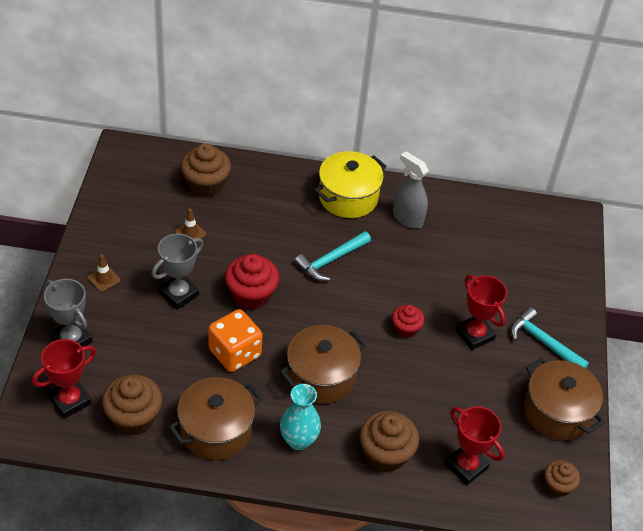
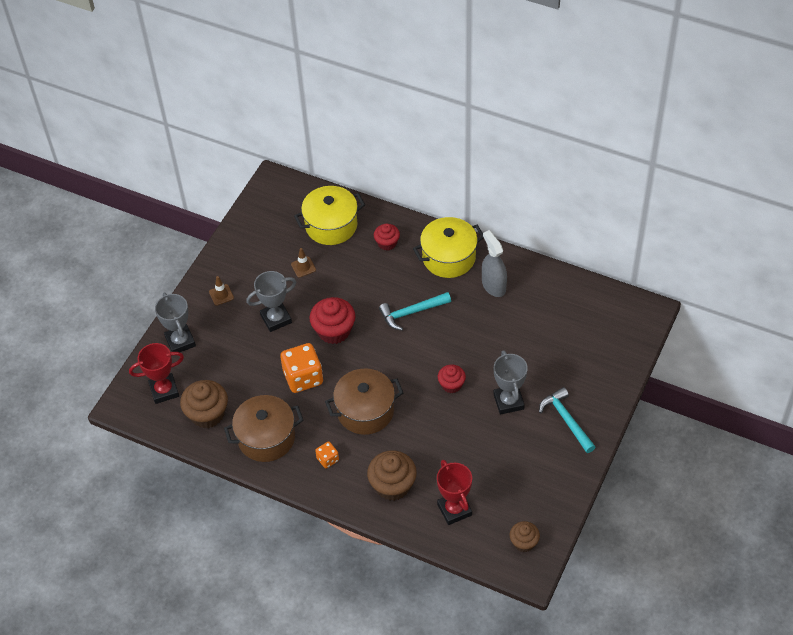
camera: 25 degrees right, 5 degrees up
brown cupcake [181,143,231,198] -> yellow pot [294,186,365,245]
turquoise vase [280,384,321,450] -> orange dice [315,441,339,468]
red trophy [455,275,507,350] -> grey trophy [493,350,528,415]
brown pot [524,358,605,440] -> none
none -> red cupcake [374,224,400,251]

